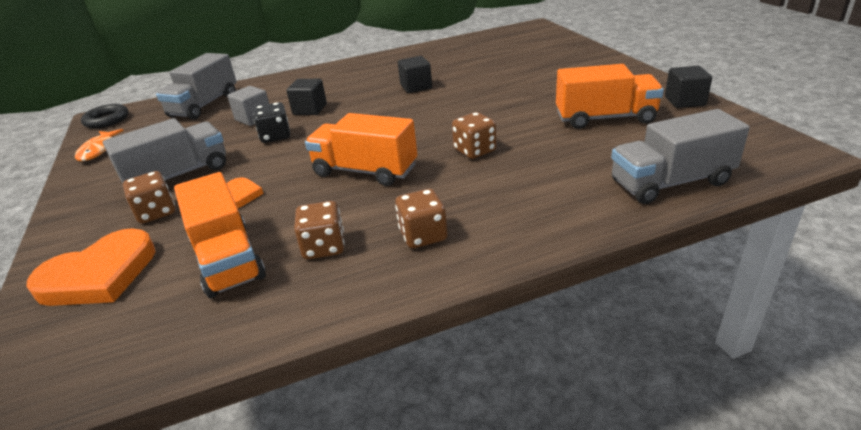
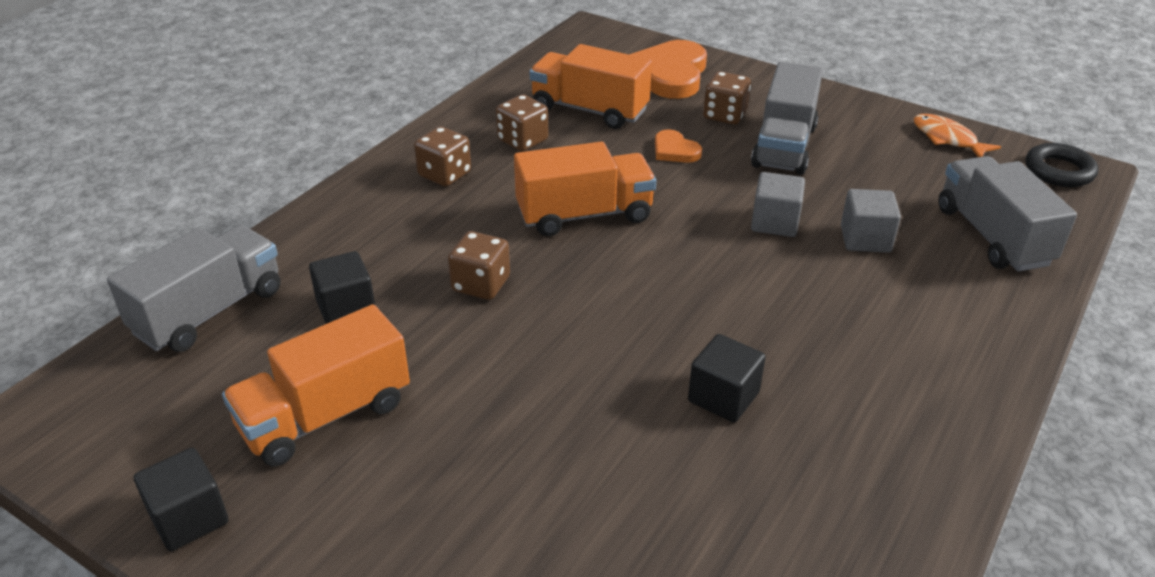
camera: 140 degrees right, 5 degrees up
black dice [253,102,290,143] -> grey cube [751,172,805,237]
black cube [286,79,327,115] -> black cube moved to [309,251,375,324]

